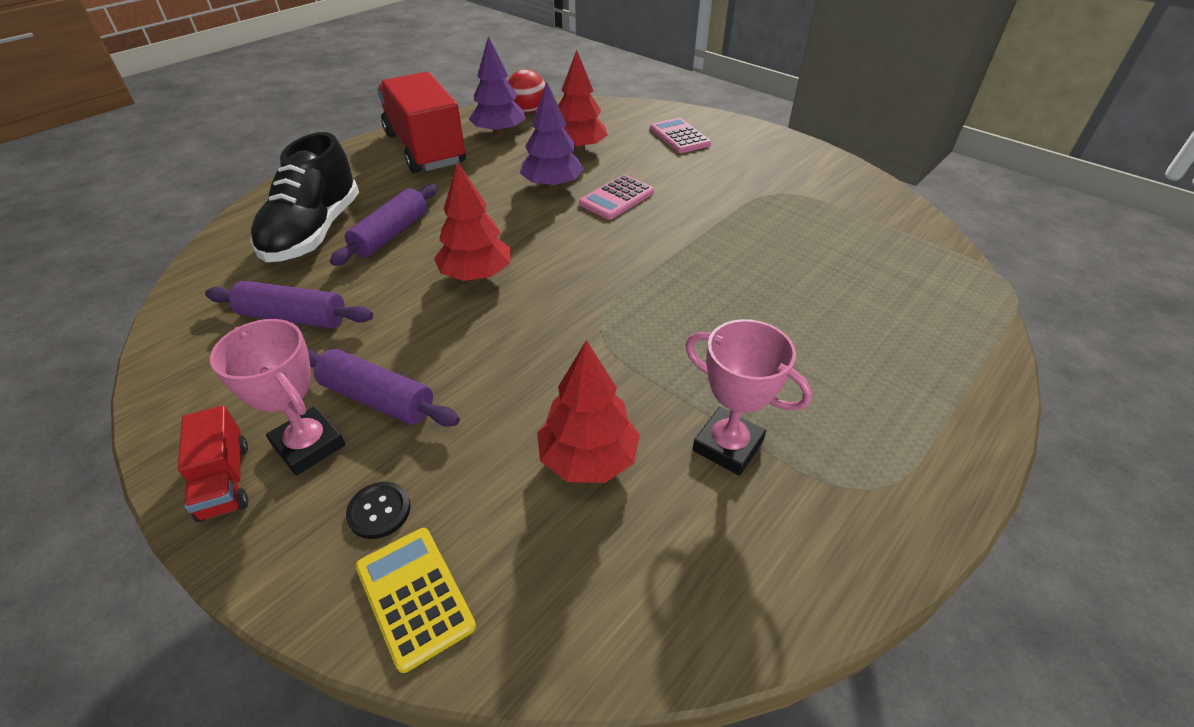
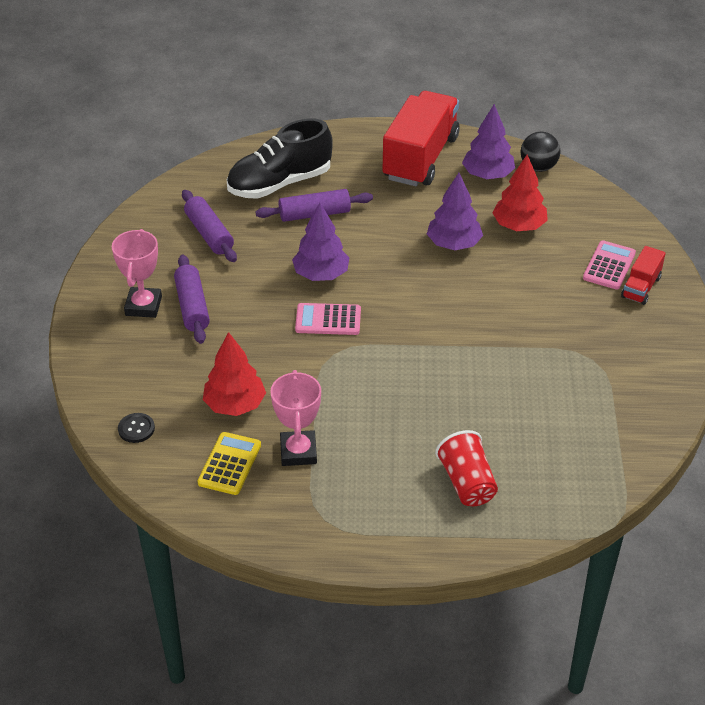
camera: 50 degrees right, 0 degrees up
red truck [178,405,248,522] -> red truck moved to [621,246,666,305]
black button [346,482,410,539] -> black button moved to [118,413,155,443]
yellow calculator [355,528,476,673] -> yellow calculator moved to [198,432,261,495]
red tree [434,162,511,281] -> purple tree [292,202,350,281]
red ball [508,69,545,113] -> black ball [520,132,561,172]
pink calculator [579,175,654,220] -> pink calculator moved to [295,303,361,335]
none -> red cup [435,430,498,506]

